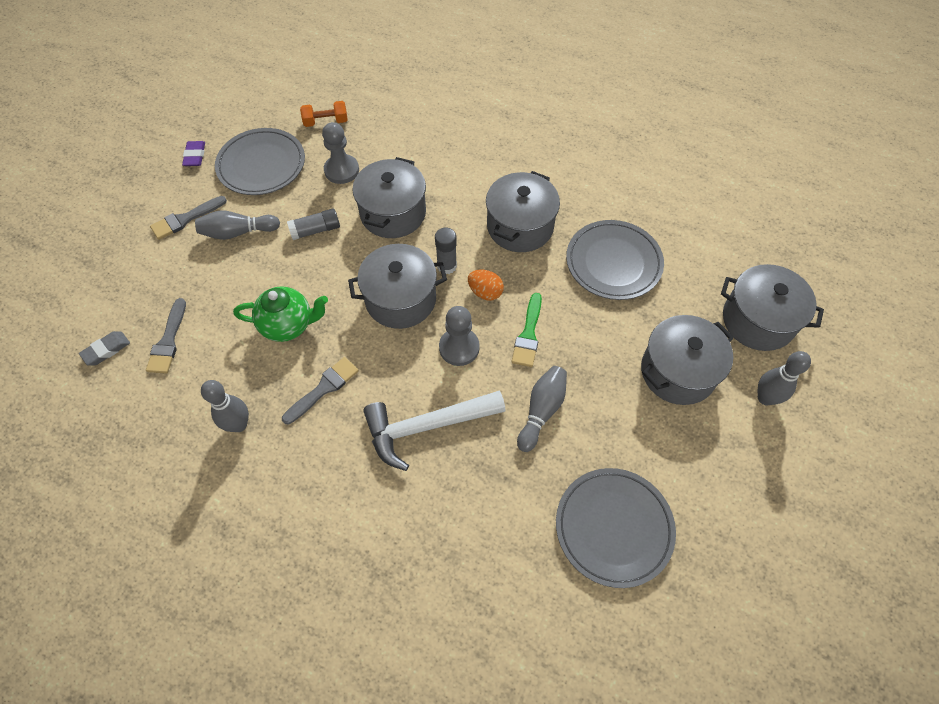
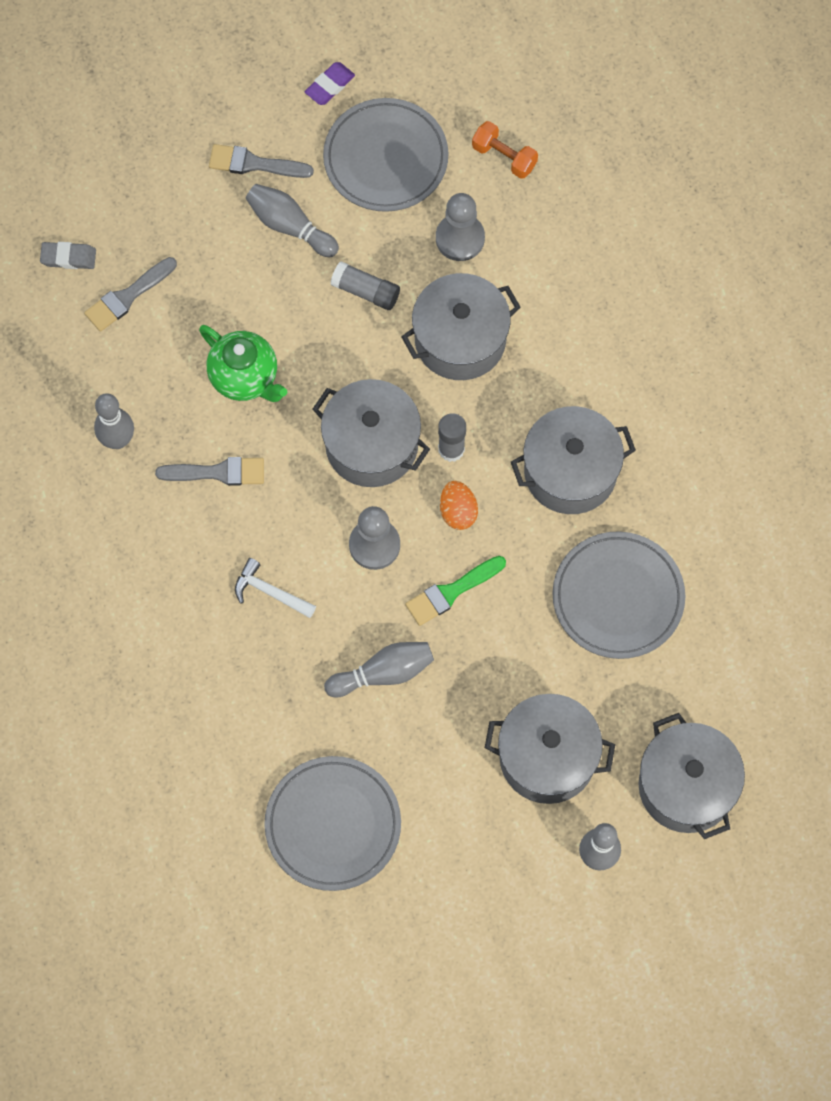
camera: 45 degrees right, 10 degrees up
white hammer [363,390,506,471] -> white hammer [235,558,316,618], size x0.51

